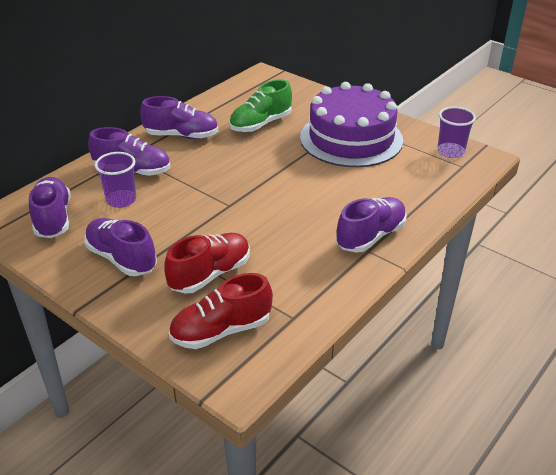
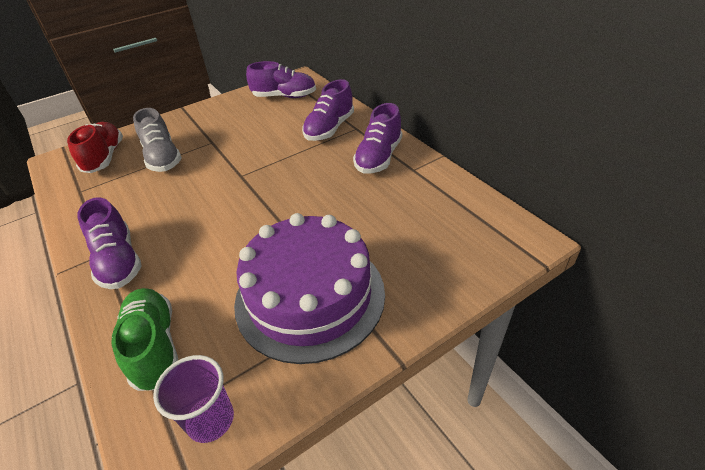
camera: 110 degrees right, 5 degrees up
purple shoe [84,218,157,276] -> none
purple cup [95,152,136,208] -> none
red shoe [164,233,250,294] -> grey shoe [133,108,182,172]
green shoe [229,79,292,132] -> green shoe moved to [111,288,178,391]

